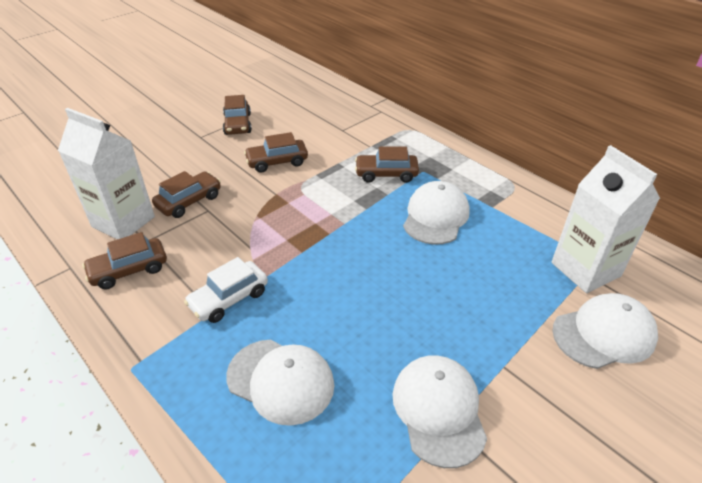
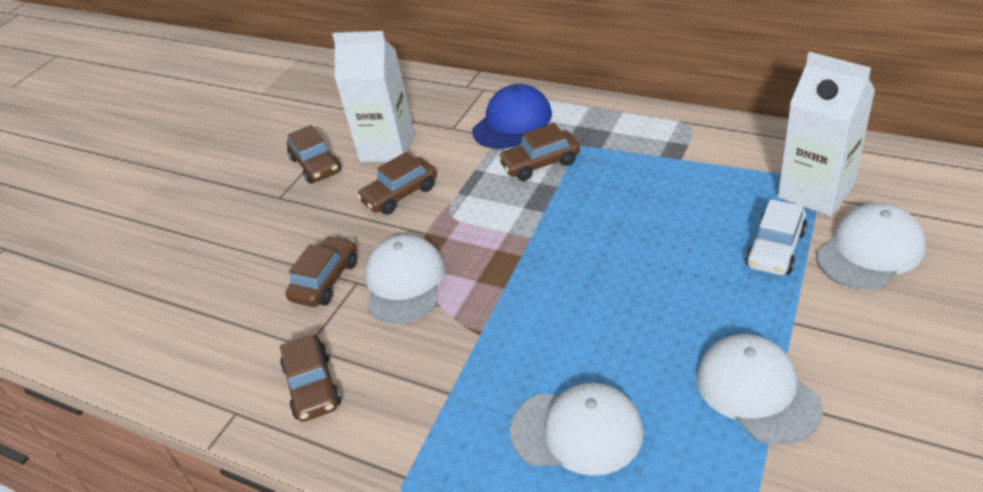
camera: 15 degrees left, 0 degrees up
white carton [58,108,155,239] -> white carton moved to [332,31,415,162]
brown car [82,232,167,290] -> brown car turned 60 degrees counterclockwise [280,334,341,422]
white car [184,257,268,323] -> white car moved to [745,199,807,275]
white cap [403,181,470,245] -> white cap moved to [365,234,445,324]
none -> blue cap [472,84,552,149]

